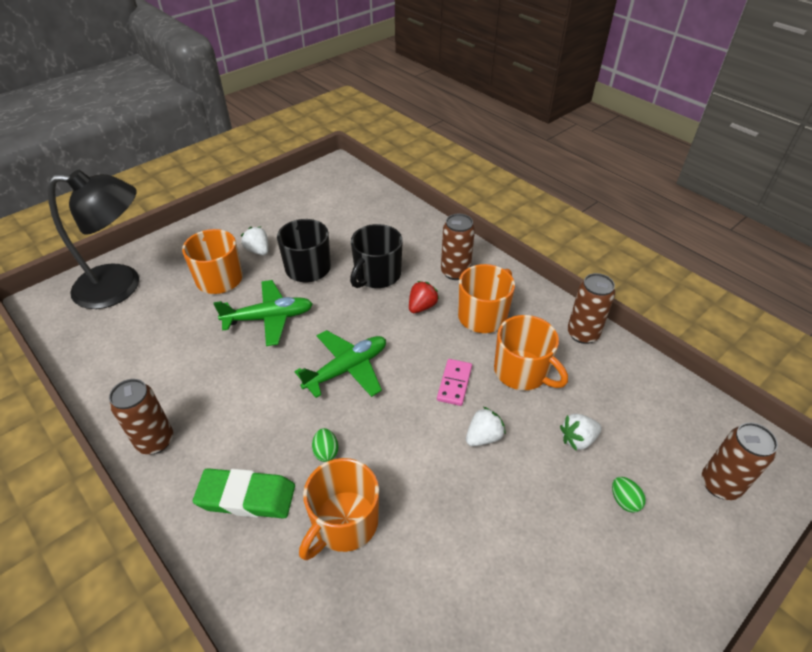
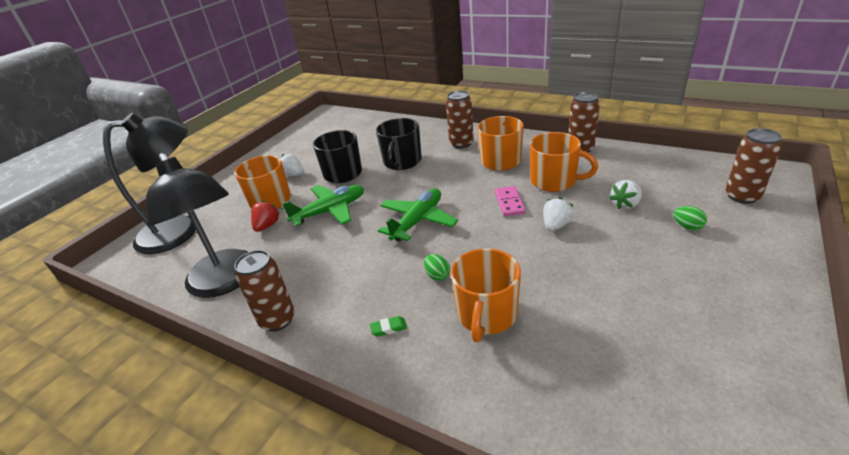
camera: 15 degrees left, 10 degrees down
green eraser [193,468,295,519] -> green eraser [370,316,407,337], size x0.40
red strawberry [409,281,439,313] -> red strawberry moved to [251,200,280,232]
none -> black lamp [146,153,248,298]

